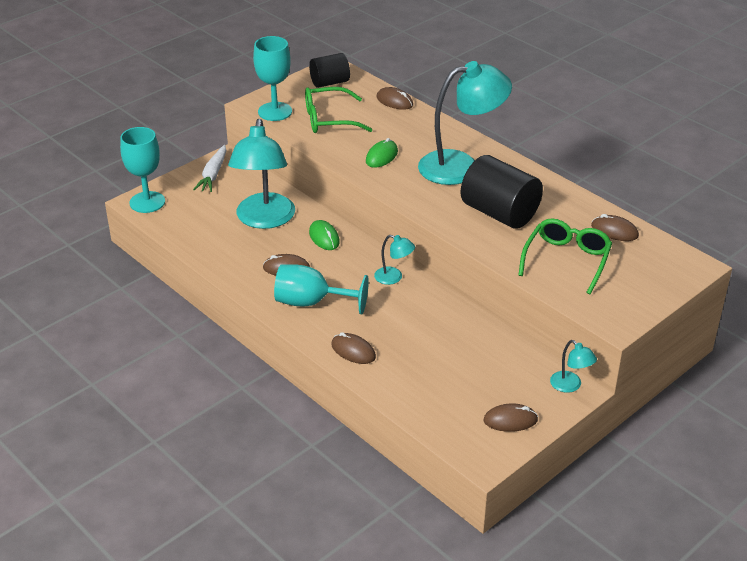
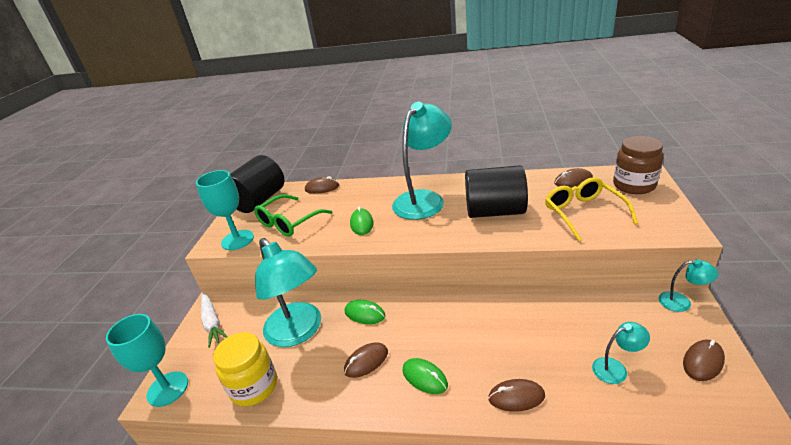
camera: 35 degrees left, 5 degrees down
turquoise goblet [274,264,369,314] -> green mouse [403,358,448,394]
black cylinder [309,53,350,88] -> black cylinder [230,155,284,213], size x1.62
turquoise lamp [374,235,415,285] -> turquoise lamp moved to [592,322,650,384]
green glasses [519,218,612,295] -> yellow glasses [545,177,638,241]
none -> yellow jar [213,332,277,407]
none -> brown jar [613,136,663,194]

